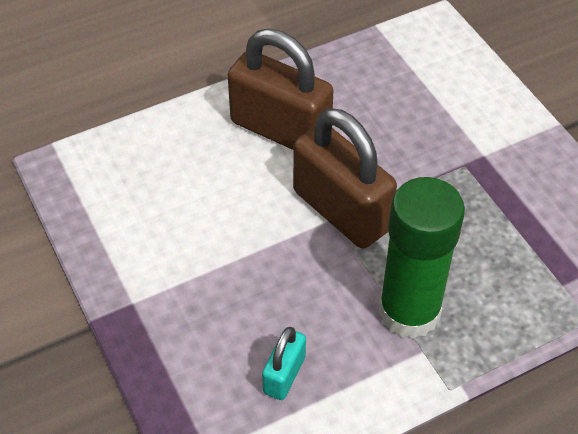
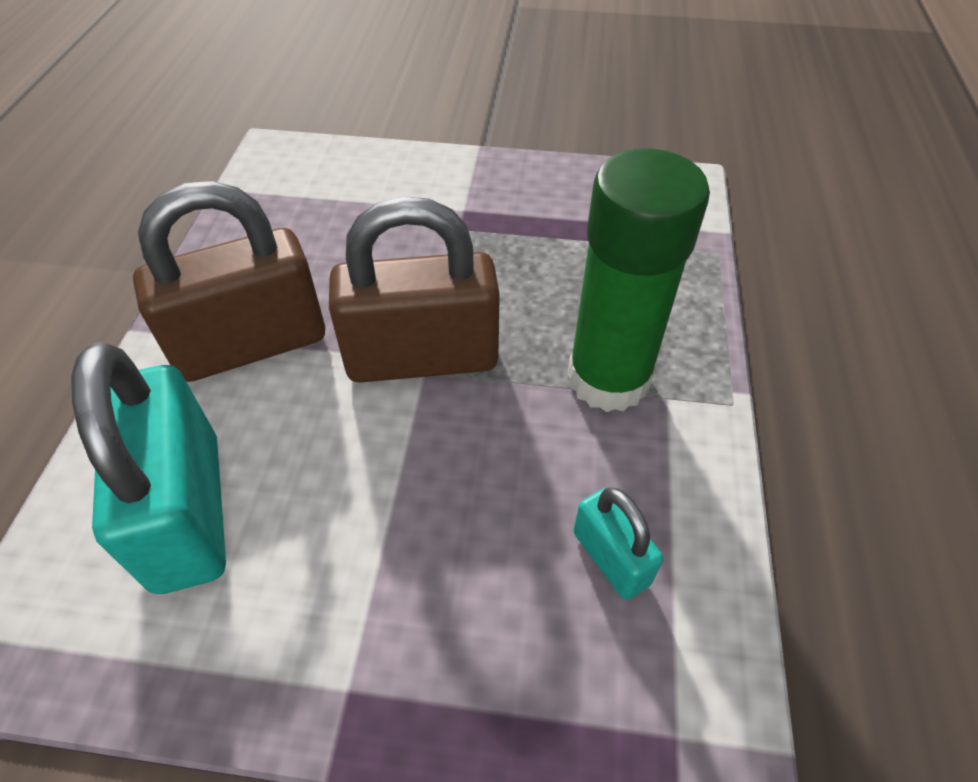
camera: 55 degrees left, 0 degrees up
none -> turquoise padlock [71,342,226,594]

